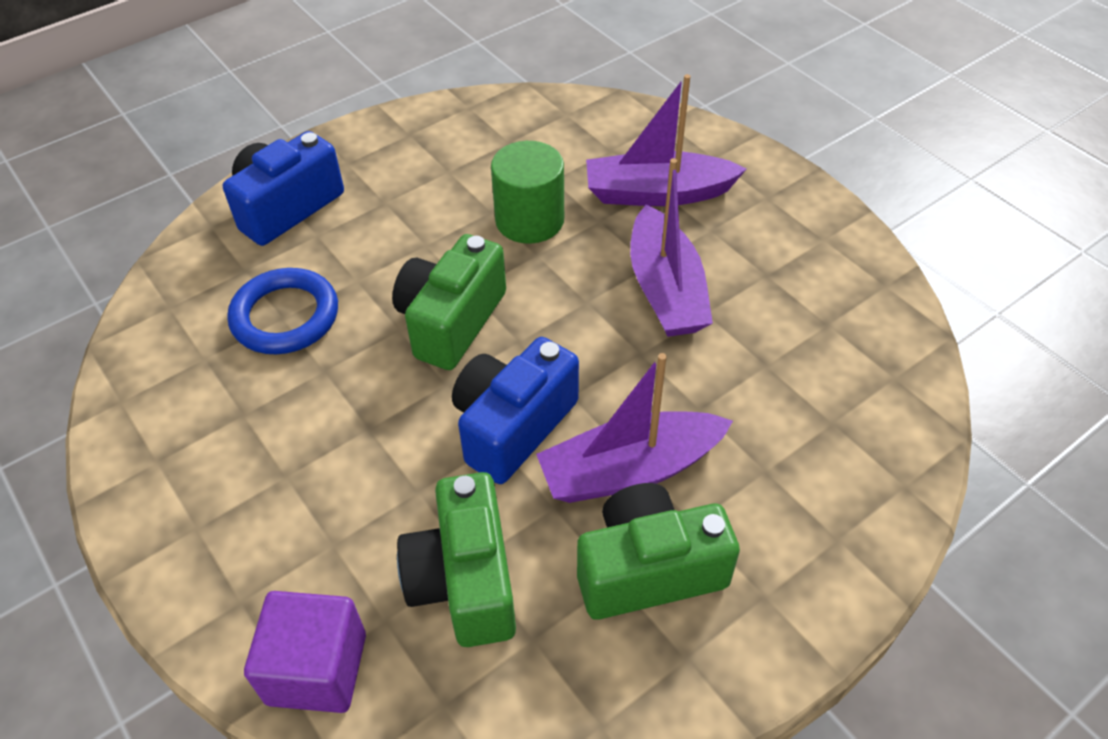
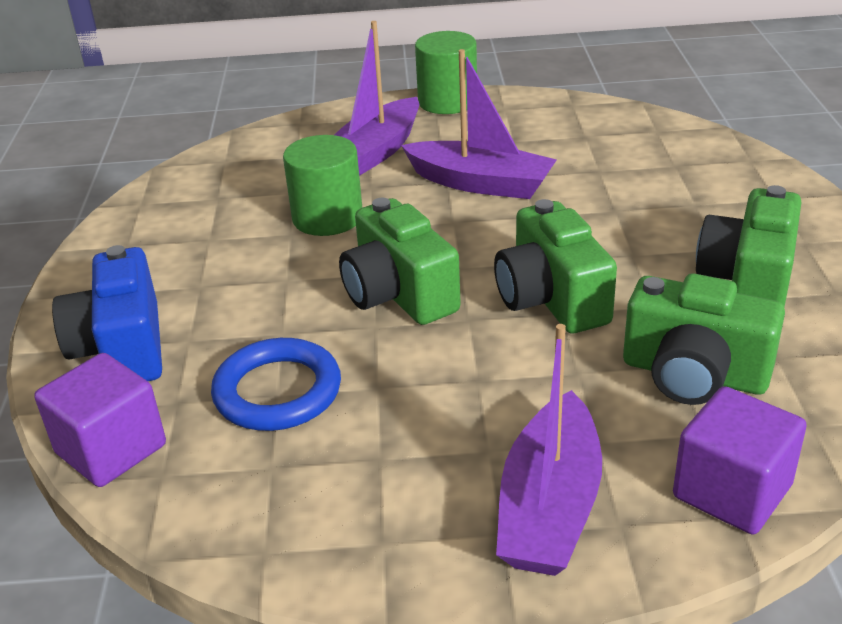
camera: 55 degrees left, 15 degrees down
blue camera [452,337,579,484] -> green camera [494,199,617,333]
purple boat [536,353,733,503] -> purple boat moved to [496,324,602,576]
none -> purple cube [34,353,166,487]
none -> green cylinder [415,31,477,114]

